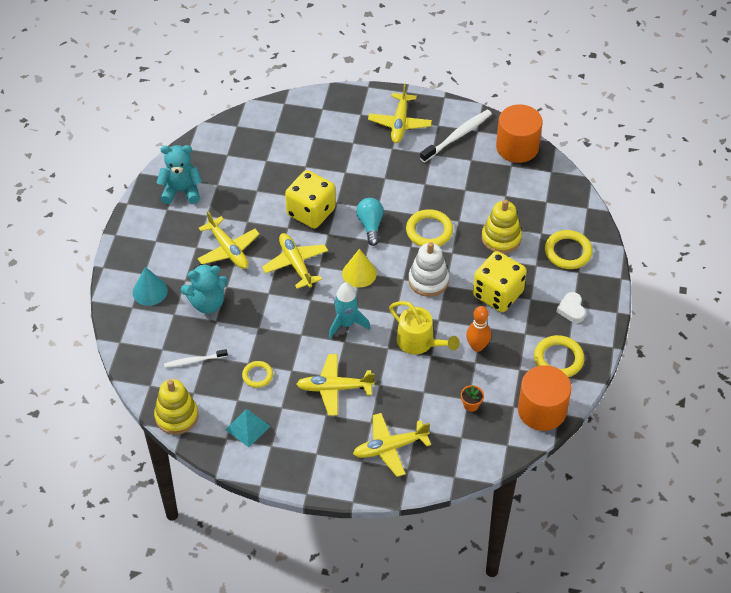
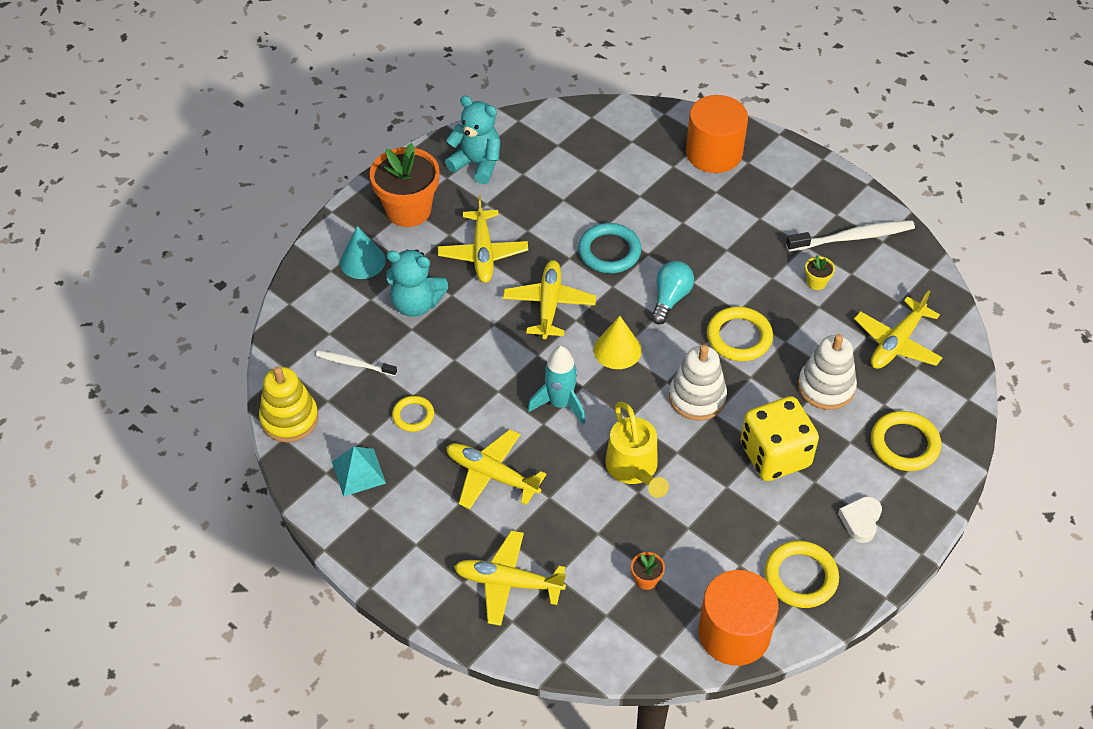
camera: 30 degrees right, 0 degrees up
yellow dice [285,170,336,229] -> turquoise ring [578,223,641,273]
yellow plane [368,83,432,143] -> yellow plane moved to [854,290,943,369]
orange bowling pin [466,306,491,352] -> none
yellow stacking toy [482,199,522,254] -> white stacking toy [798,334,857,410]
orange cylinder [496,104,542,163] -> orange cylinder moved to [686,95,748,173]
none -> orange flower pot [370,143,439,227]
none -> yellow flower pot [805,255,835,290]

